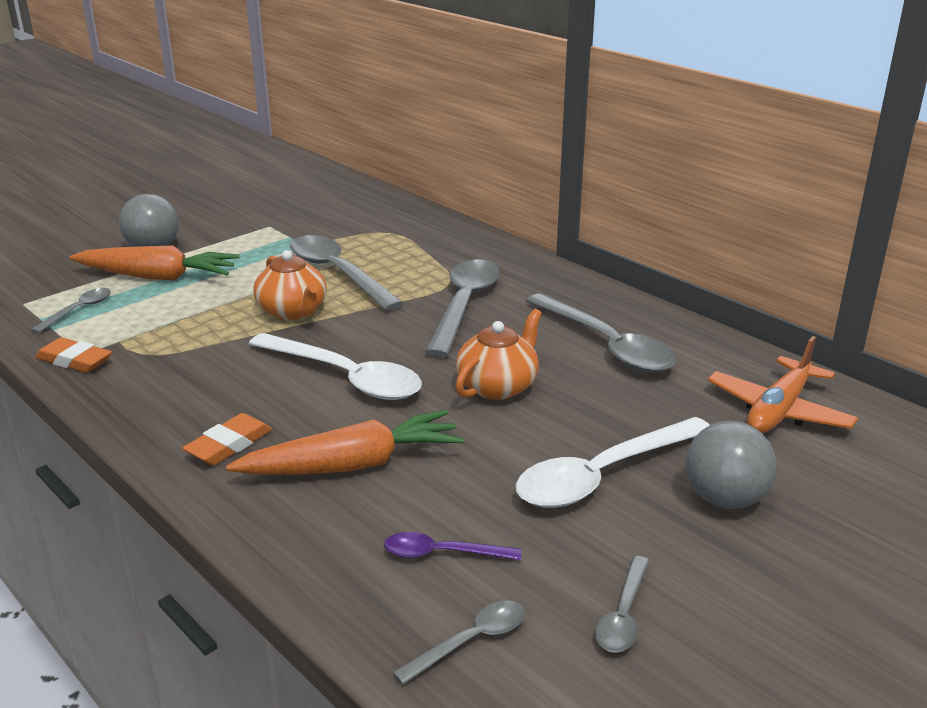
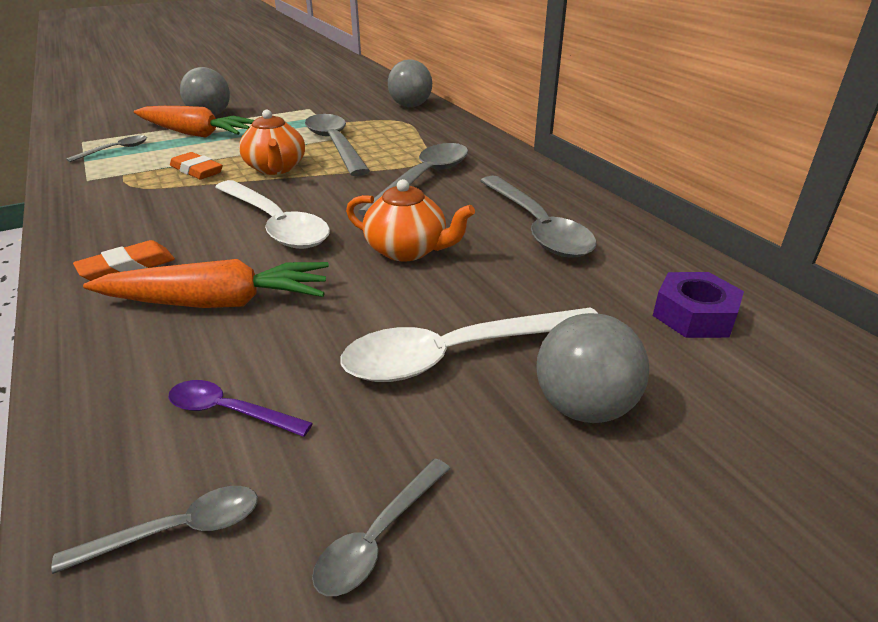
camera: 15 degrees right, 5 degrees up
orange eraser [36,337,112,373] -> orange eraser moved to [170,152,223,179]
orange teapot [456,309,542,400] -> orange teapot turned 60 degrees clockwise [346,179,475,261]
orange plane [707,336,858,433] -> purple nut [653,272,744,338]
none -> grey ball [388,59,432,107]

